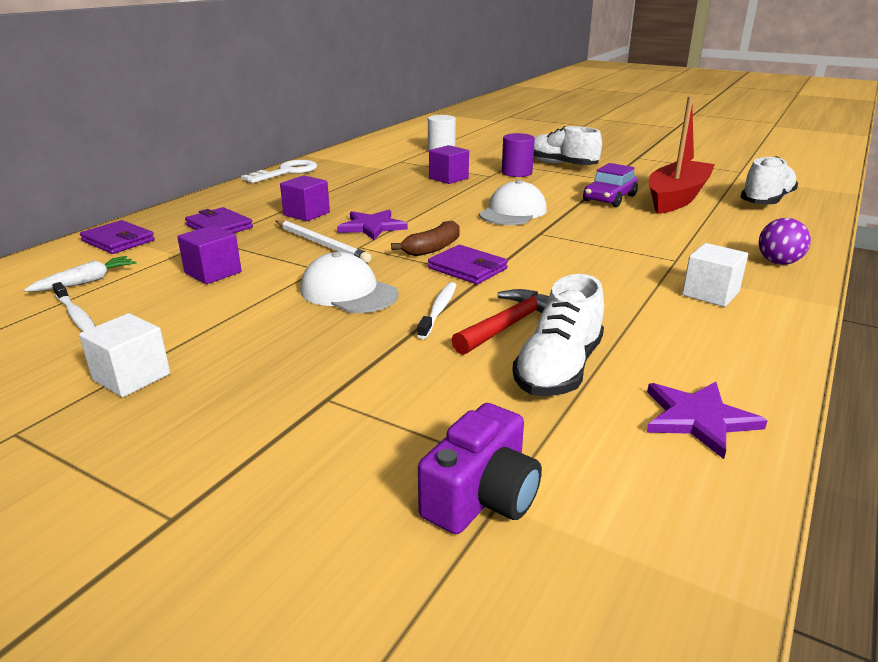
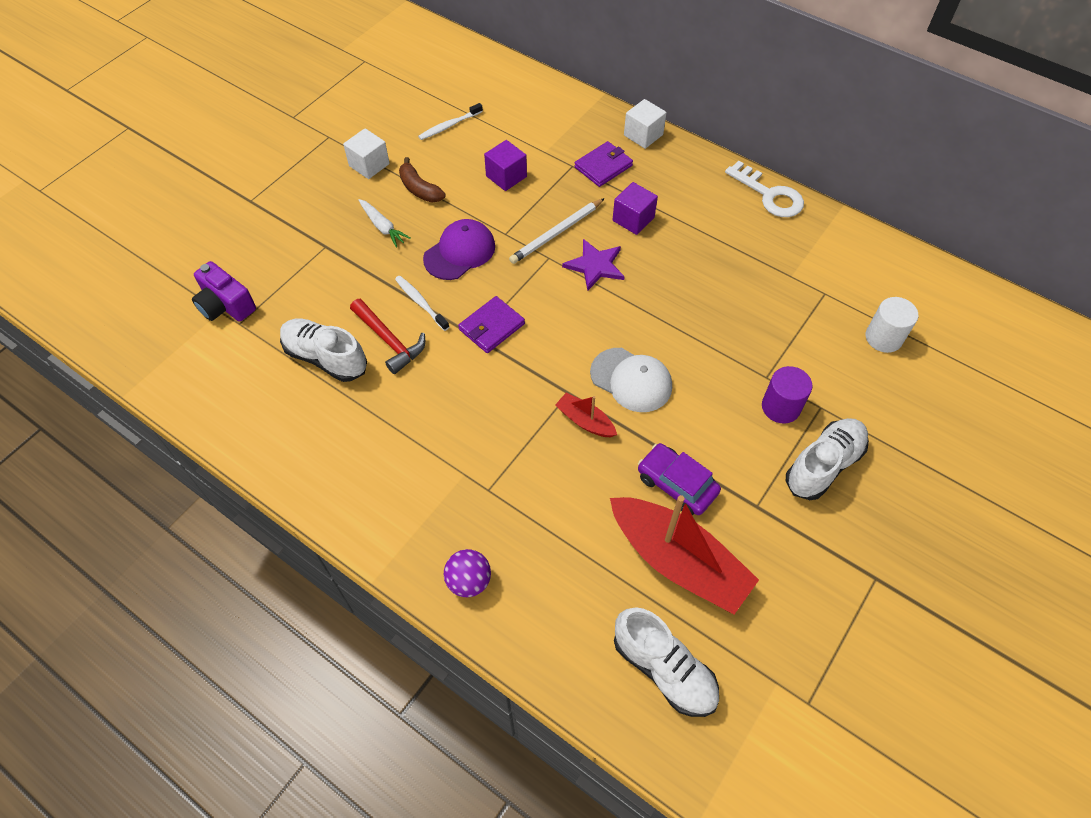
camera: 95 degrees right, 30 degrees up
white carrot [24,256,137,292] -> white carrot moved to [359,199,411,248]
purple wallet [80,220,155,254] -> none
white cap [300,252,398,313] -> purple cap [423,219,495,280]
brown banana [391,220,460,256] -> brown banana moved to [399,157,446,202]
white toothbrush [417,282,456,339] -> white toothbrush turned 150 degrees counterclockwise [395,276,449,331]
purple cube [429,145,469,184] -> none
purple star [647,382,768,459] -> none
white cube [682,243,748,307] -> white cube moved to [624,99,667,149]
none -> red boat [555,393,617,437]

